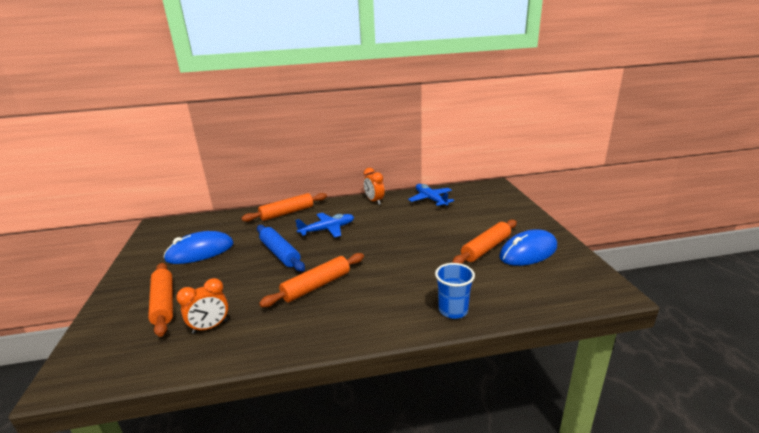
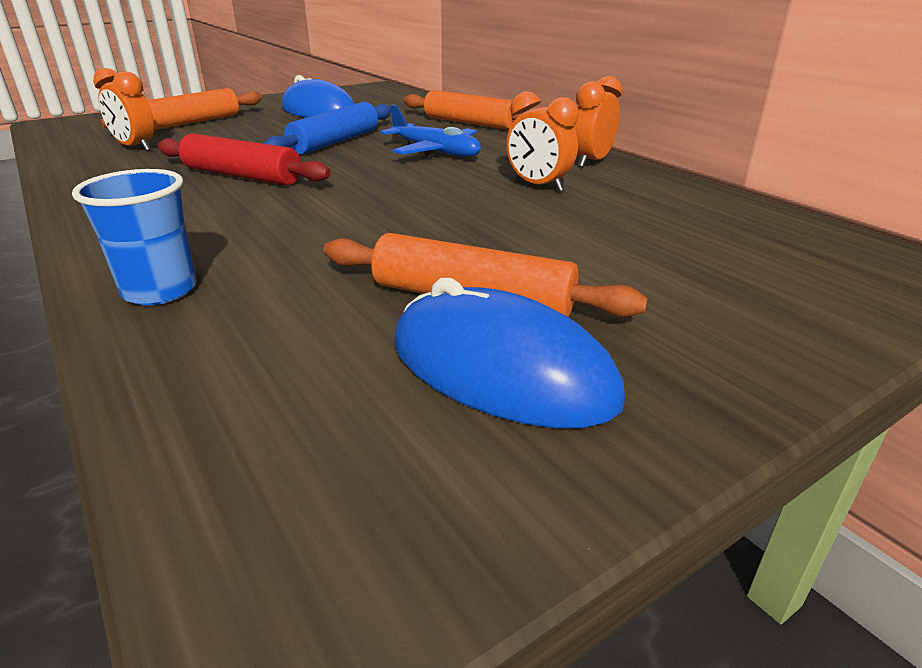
camera: 65 degrees right, 5 degrees up
orange rolling pin [259,253,364,307] -> red rolling pin [158,133,331,186]
blue plane [408,184,455,207] -> none
none -> orange clock [506,91,579,192]

